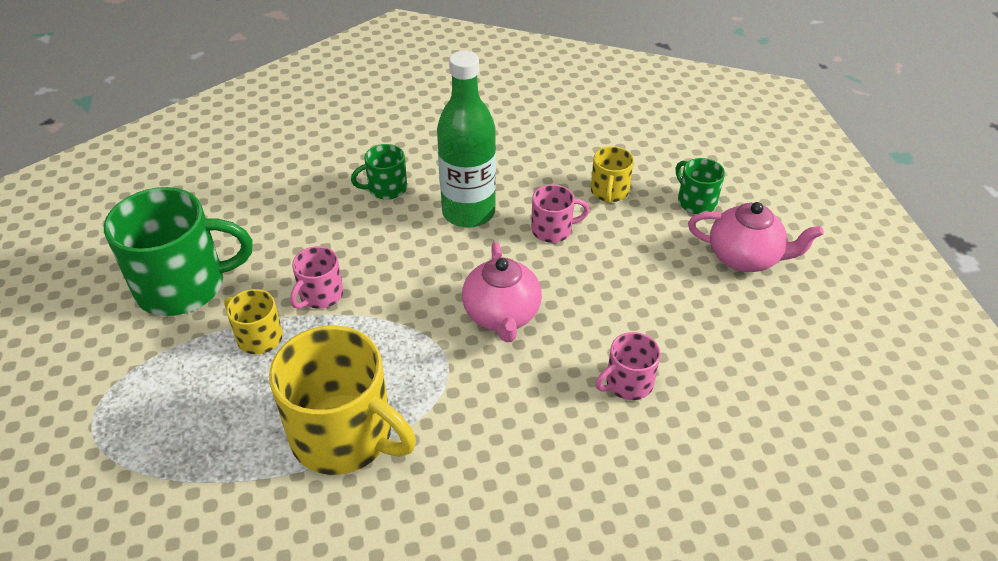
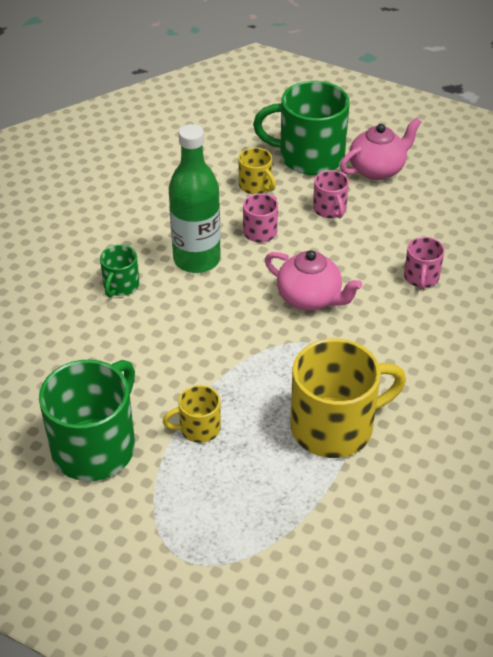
camera: 50 degrees left, 0 degrees up
pink mug [290,246,344,309] -> pink mug moved to [313,170,349,219]
green mug [676,158,725,214] -> green mug [253,81,350,175], size x2.03

